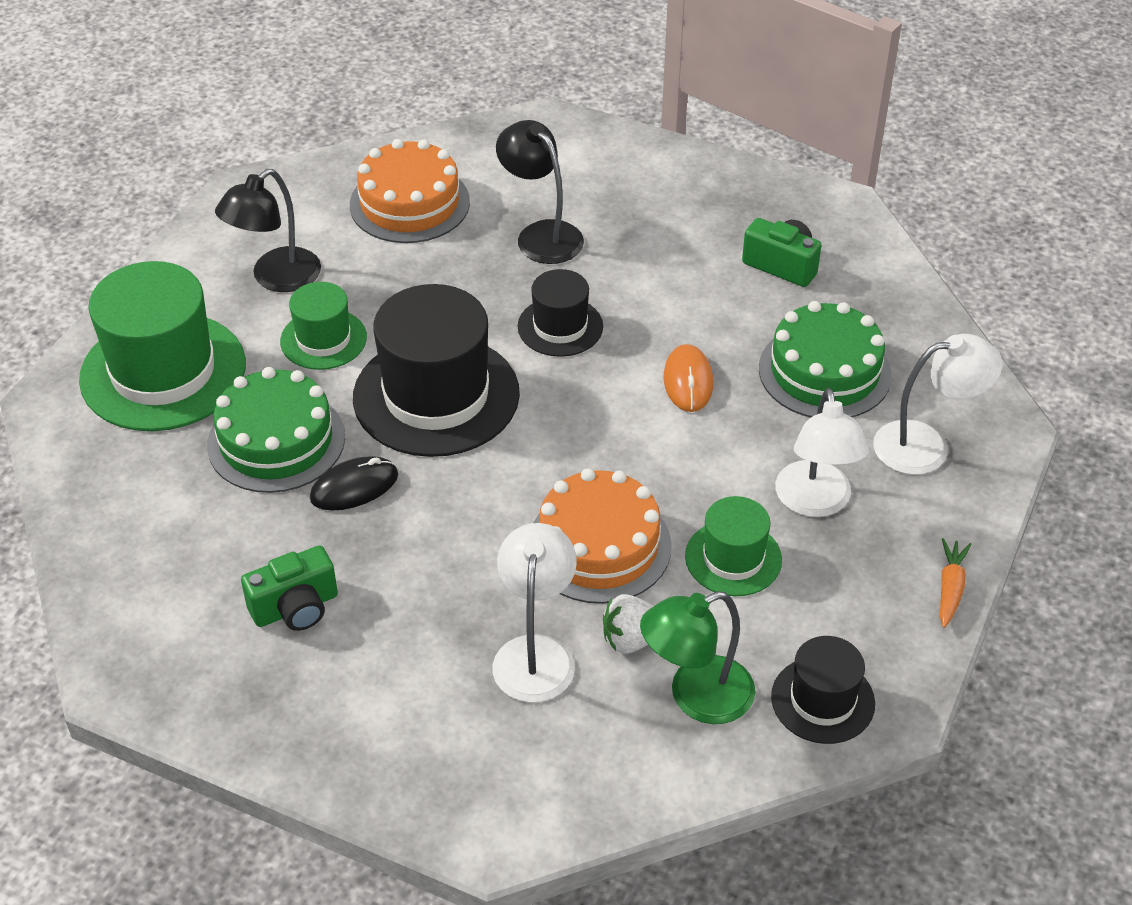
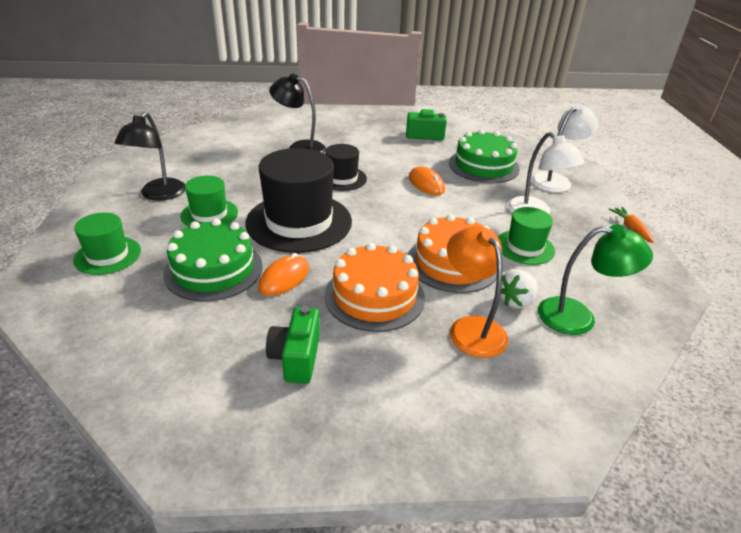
camera: 30 degrees left, 10 degrees down
green hat [79,261,246,431] -> green hat [73,212,141,275], size x0.53
green camera [241,545,338,631] -> green camera turned 150 degrees clockwise [266,306,320,384]
black mouse [310,456,398,511] -> orange mouse [258,253,309,296]
orange cake [350,139,470,243] -> orange cake moved to [324,243,425,332]
white lamp [493,523,577,703] -> orange lamp [447,226,508,358]
green lamp [640,591,756,724] -> green lamp turned 120 degrees counterclockwise [538,224,653,335]
black hat [771,636,875,744] -> none

